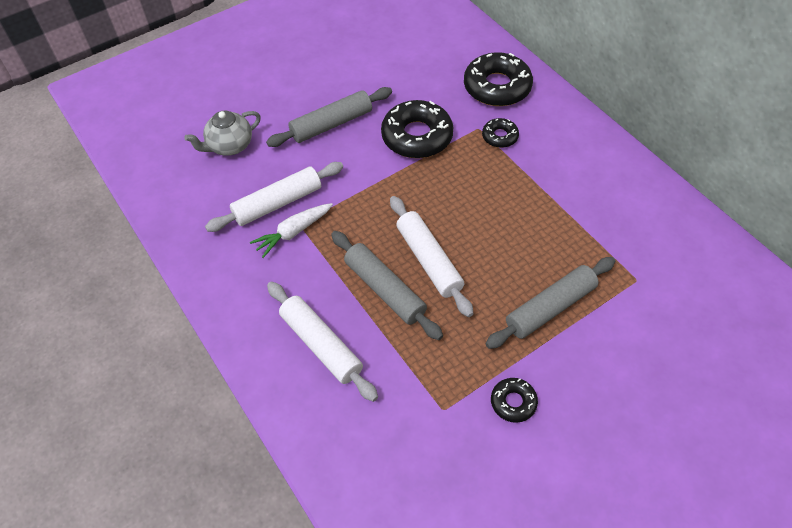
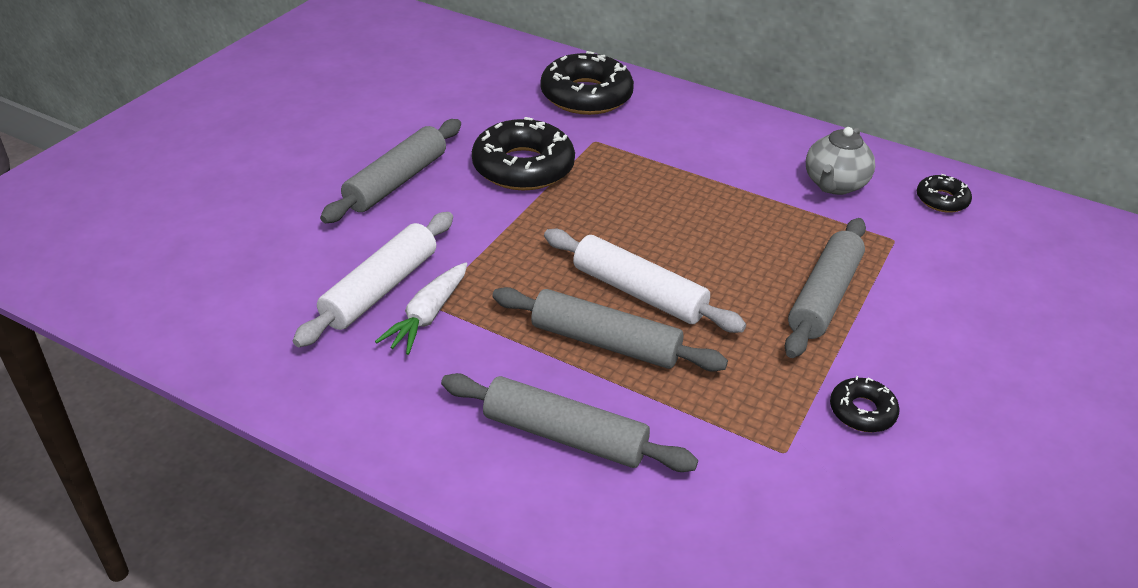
camera: 30 degrees left, 15 degrees down
grey teapot [184,111,261,156] -> grey teapot moved to [806,127,875,195]
white rolling pin [267,282,378,402] -> grey rolling pin [441,373,698,472]
black donut [482,118,519,148] -> black donut moved to [917,174,972,213]

